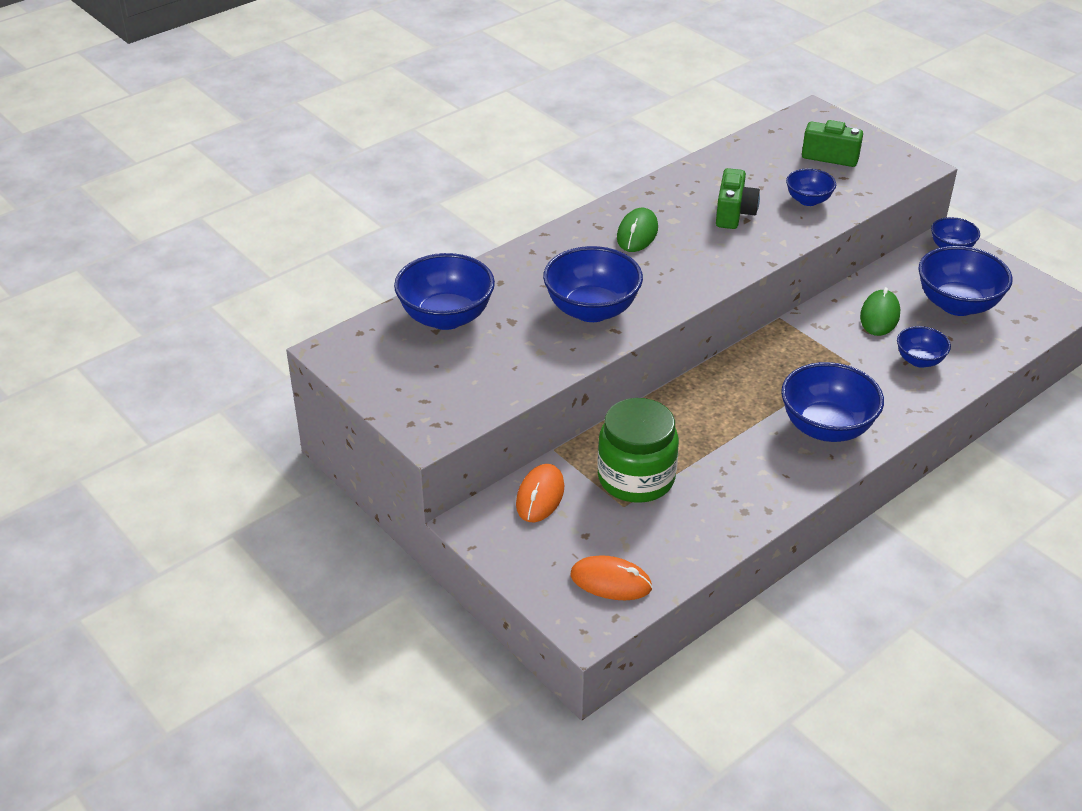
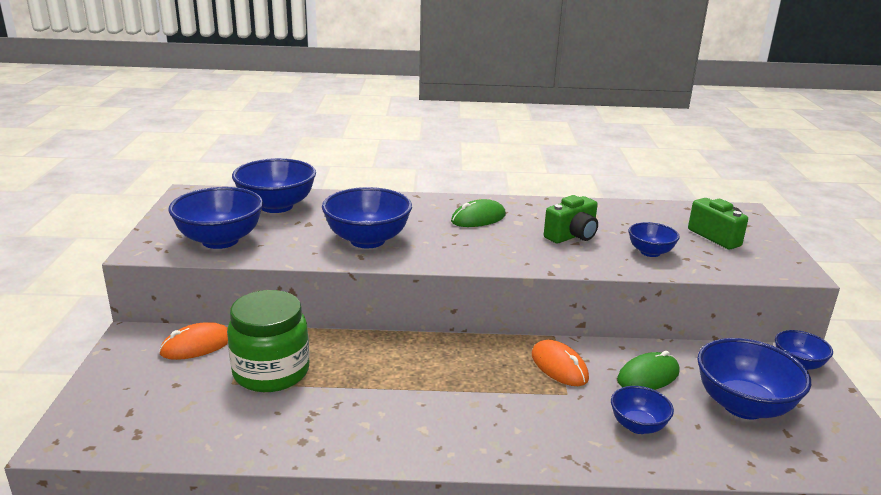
camera: 40 degrees right, 15 degrees down
orange mouse [570,555,652,600] -> orange mouse moved to [532,340,589,386]
blue bowl [781,362,884,442] -> blue bowl moved to [168,187,263,249]

